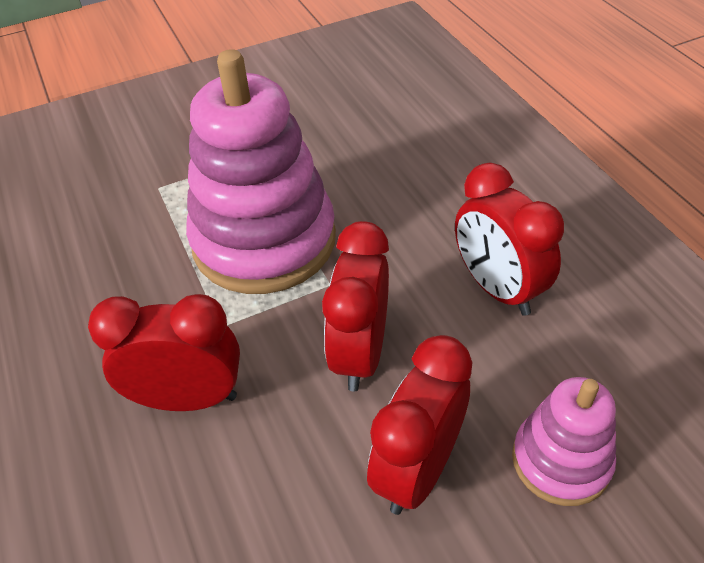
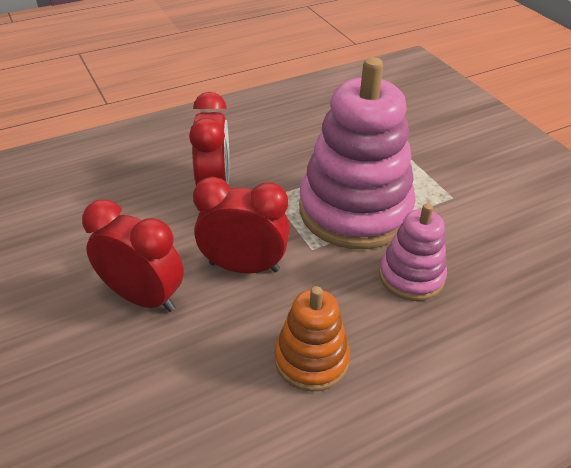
camera: 85 degrees right, 5 degrees down
red clock [455,163,564,316] -> orange stacking toy [275,286,350,392]
pink stacking toy [512,377,616,506] -> pink stacking toy moved to [379,203,447,301]

